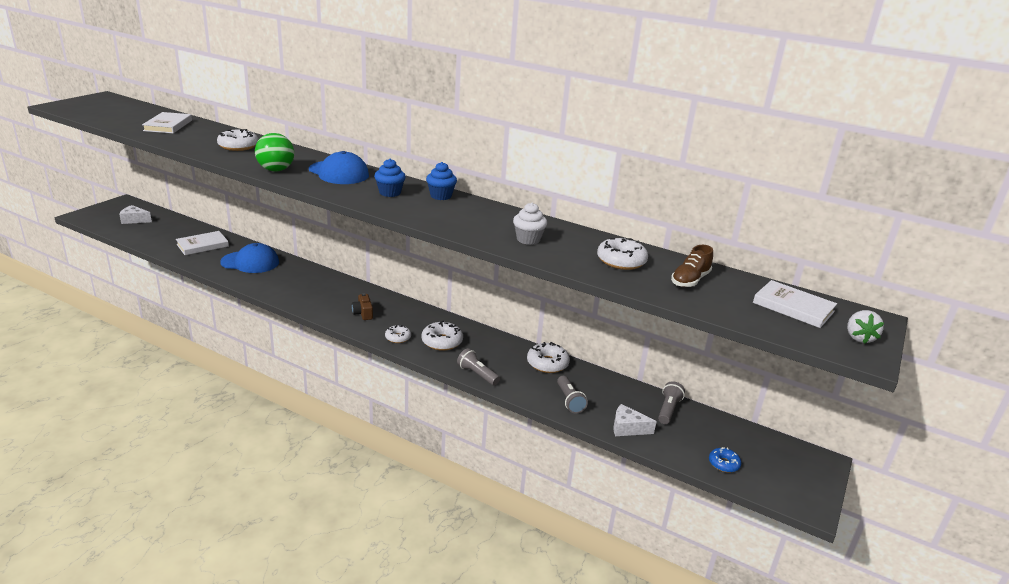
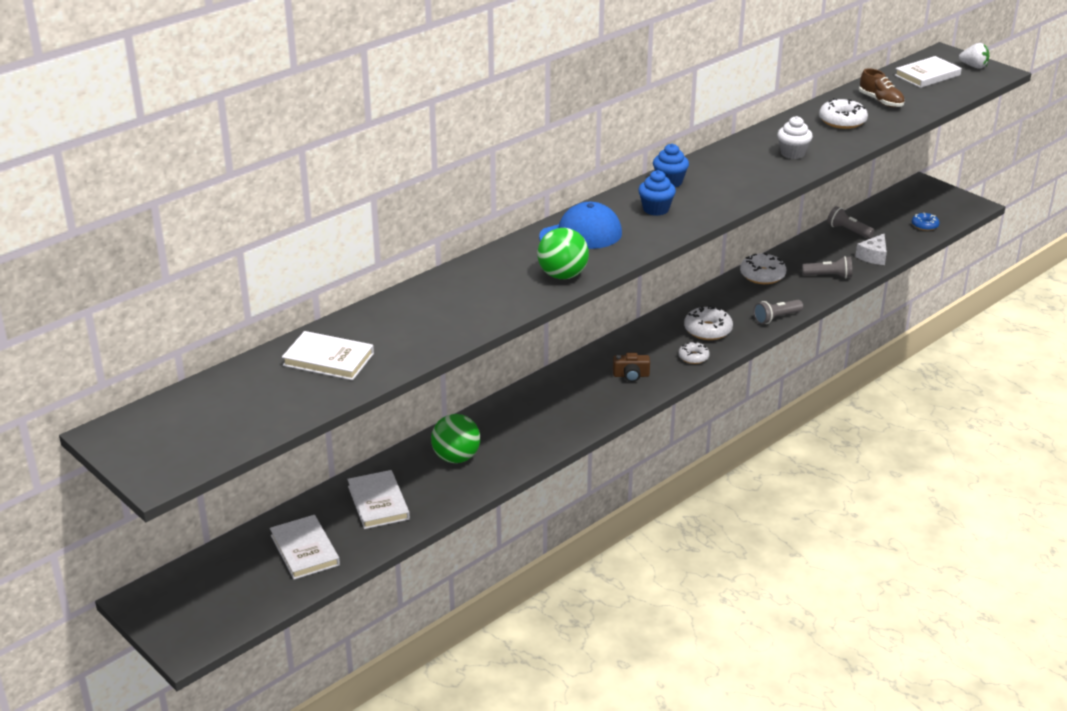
camera: 70 degrees left, 5 degrees up
white cheese [119,205,152,224] -> none
white donut [217,129,258,151] -> none
blue cap [220,243,279,273] -> green ball [431,414,480,463]
none -> white book [270,515,340,580]

